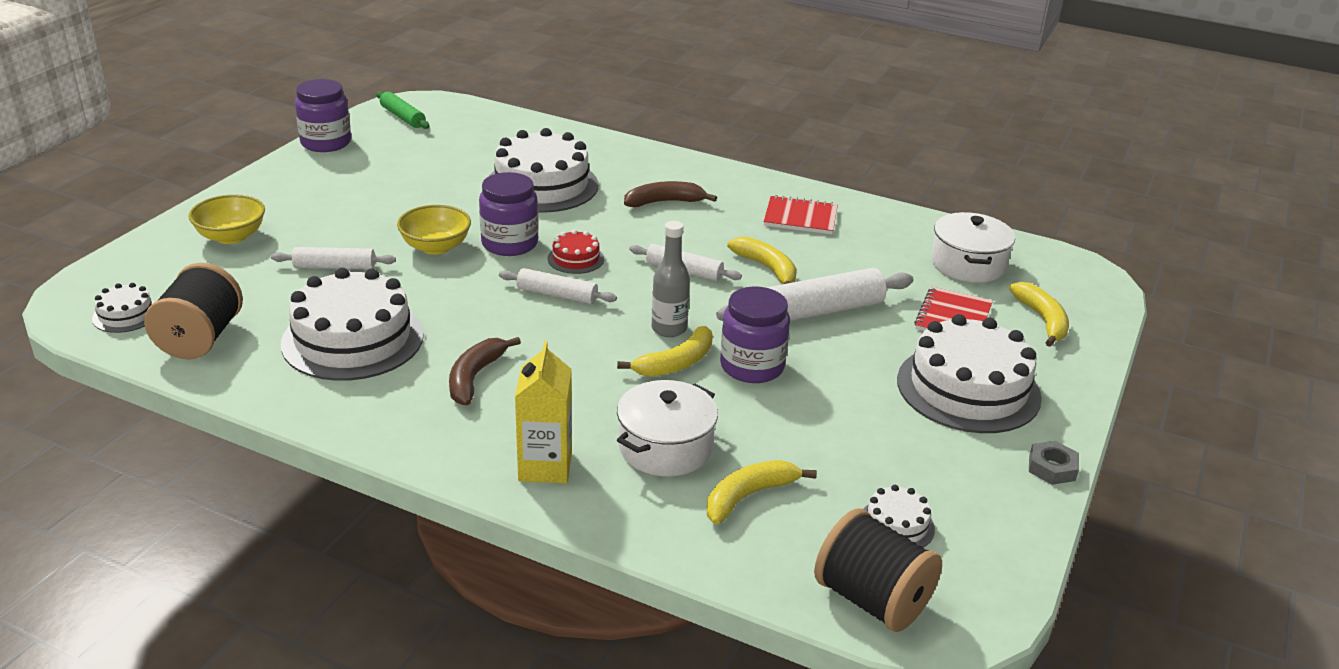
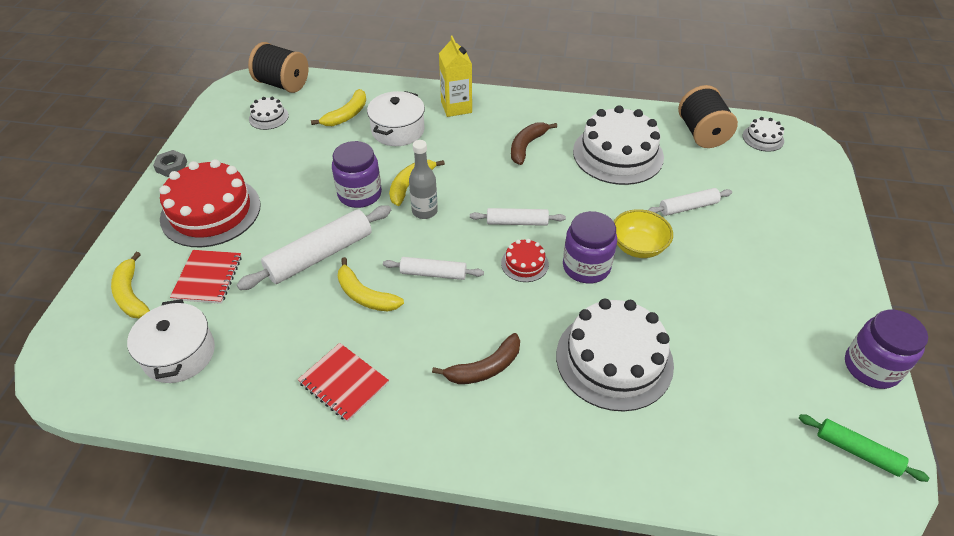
camera: 165 degrees right, 15 degrees up
yellow bowl [189,194,265,244] -> none
brown banana [449,337,521,405] -> brown banana turned 150 degrees counterclockwise [511,122,557,165]
red notebook [763,195,838,234] -> red notebook turned 45 degrees clockwise [298,343,389,422]
white cake [897,314,1042,433] -> red cake [159,159,261,247]

